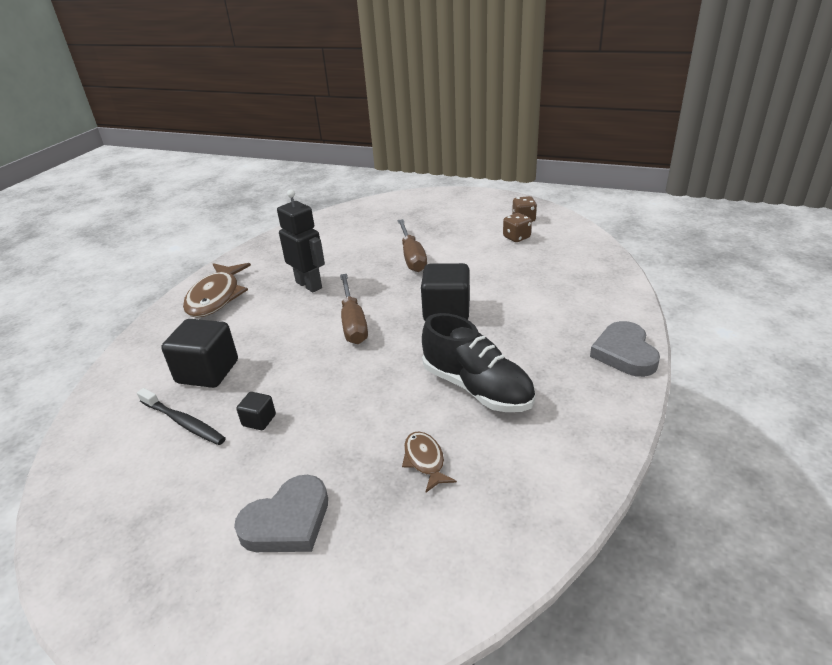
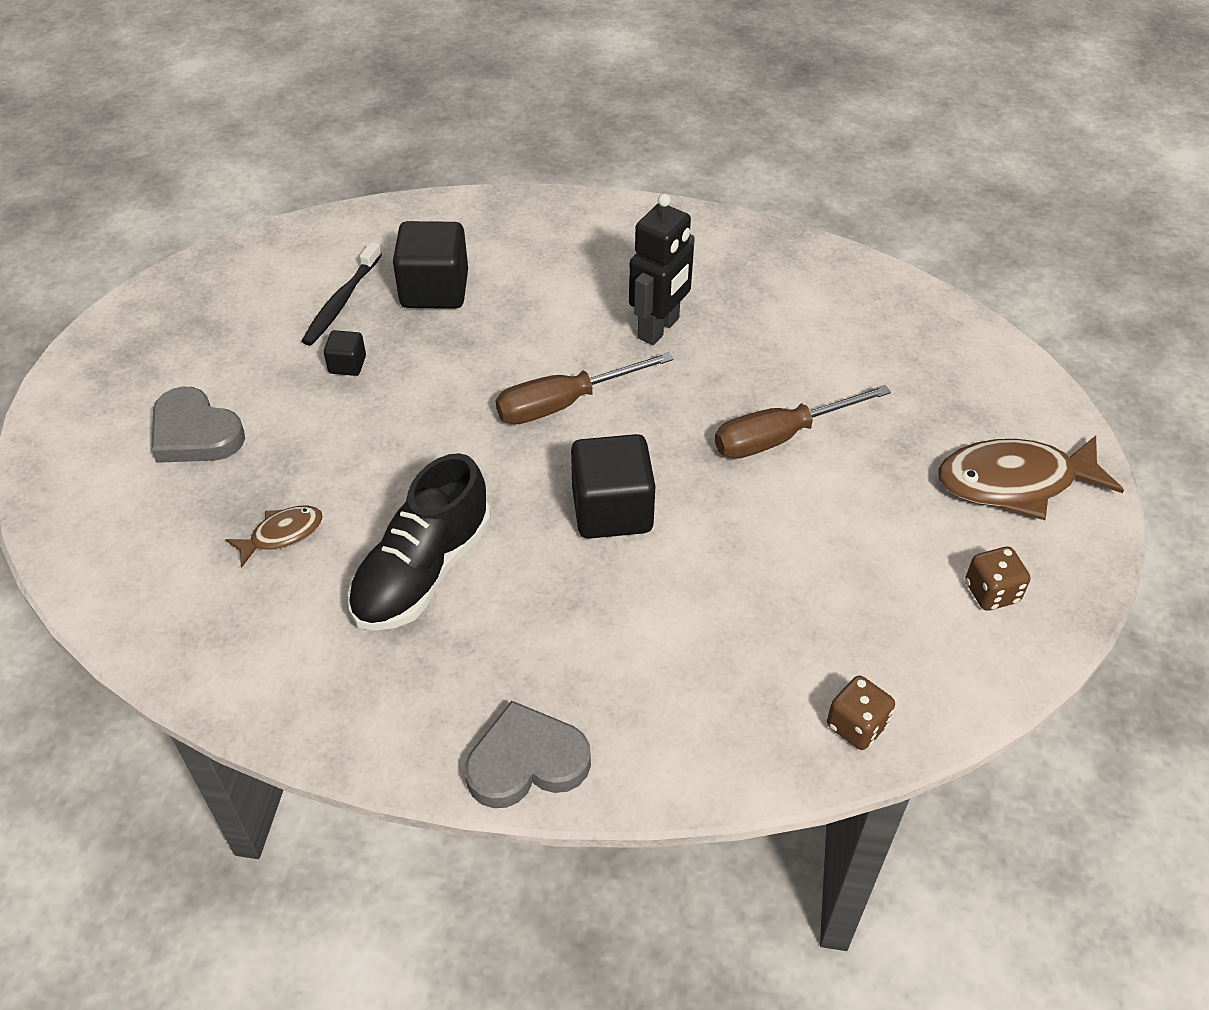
camera: 75 degrees right, 15 degrees up
brown fish [183,263,251,318] -> brown fish moved to [938,436,1124,520]
brown dice [503,213,532,242] -> brown dice moved to [827,676,895,750]

